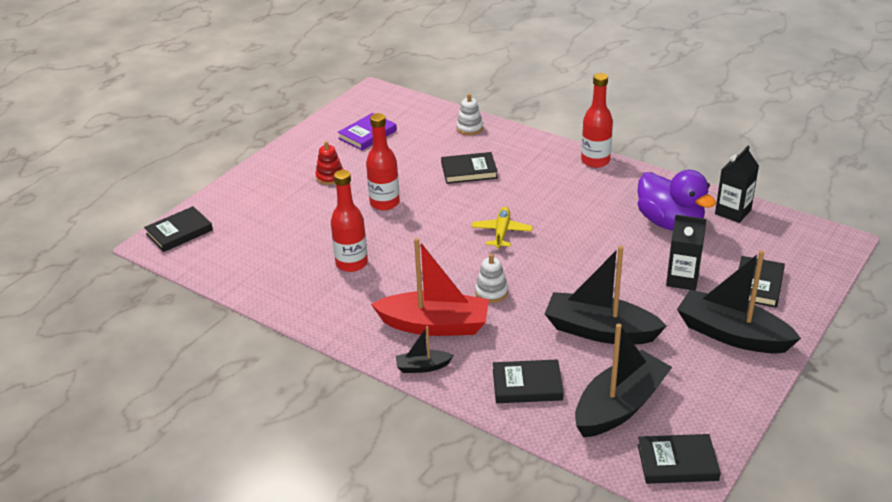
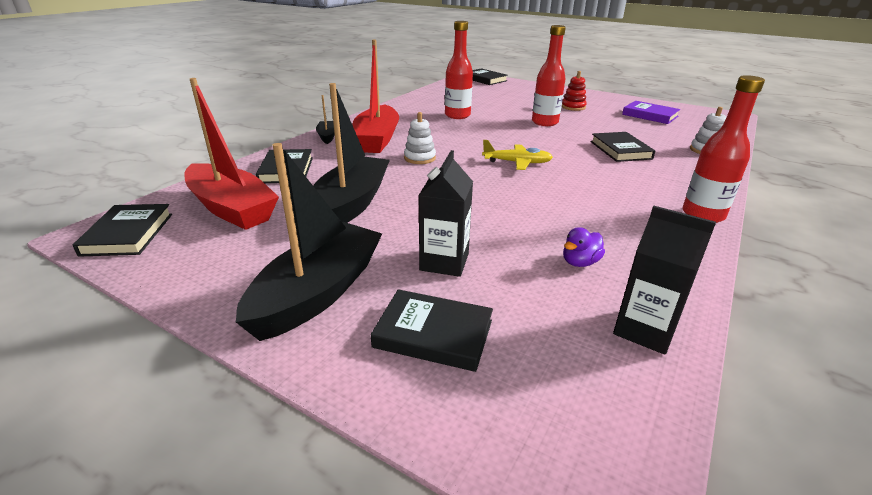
camera: 85 degrees right, 5 degrees down
black boat [575,323,672,437] -> red boat [184,78,279,230]
purple duck [637,170,716,231] -> purple duck [563,227,605,267], size x0.41

